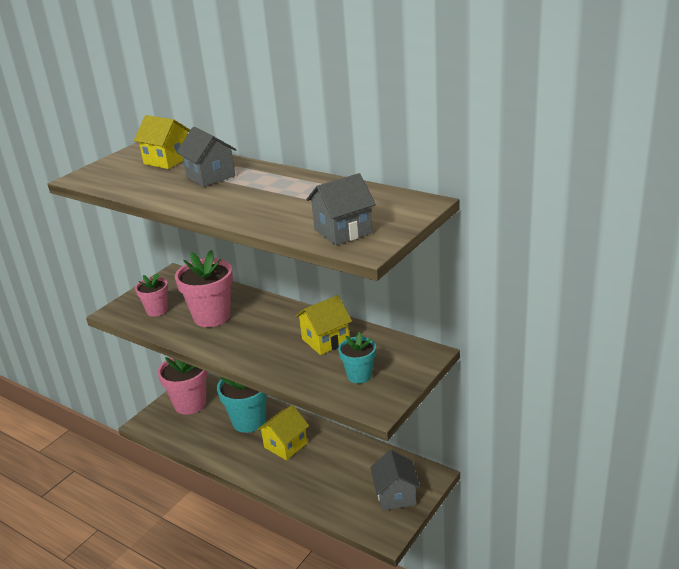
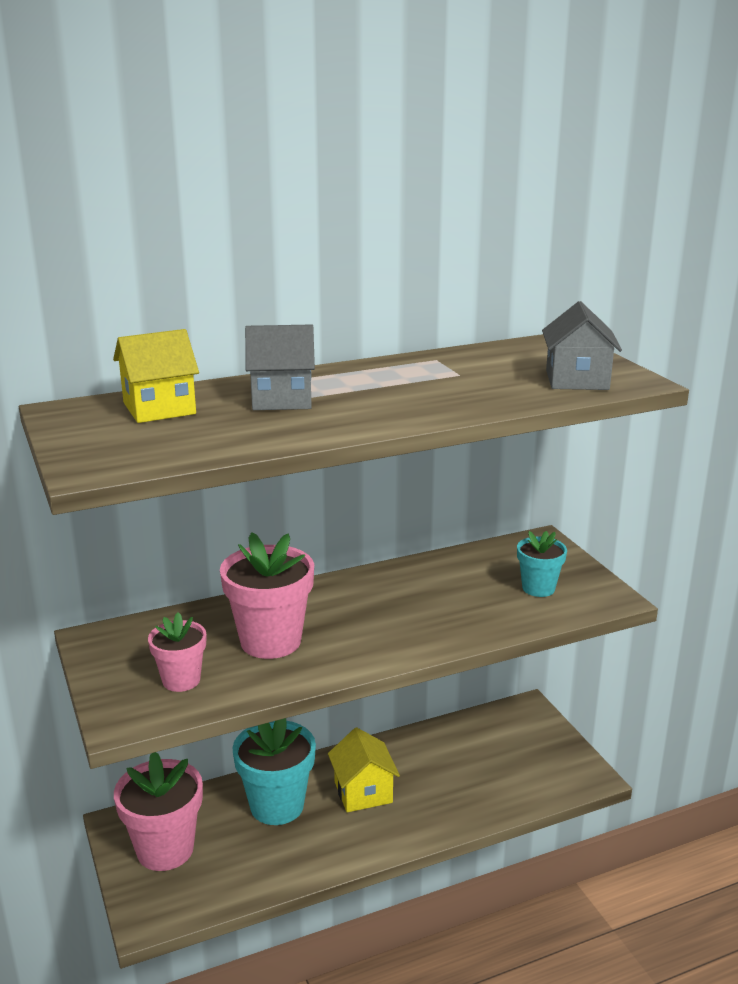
camera: 60 degrees left, 5 degrees down
yellow house [295,295,352,355] -> none
grey house [370,450,420,511] -> none

